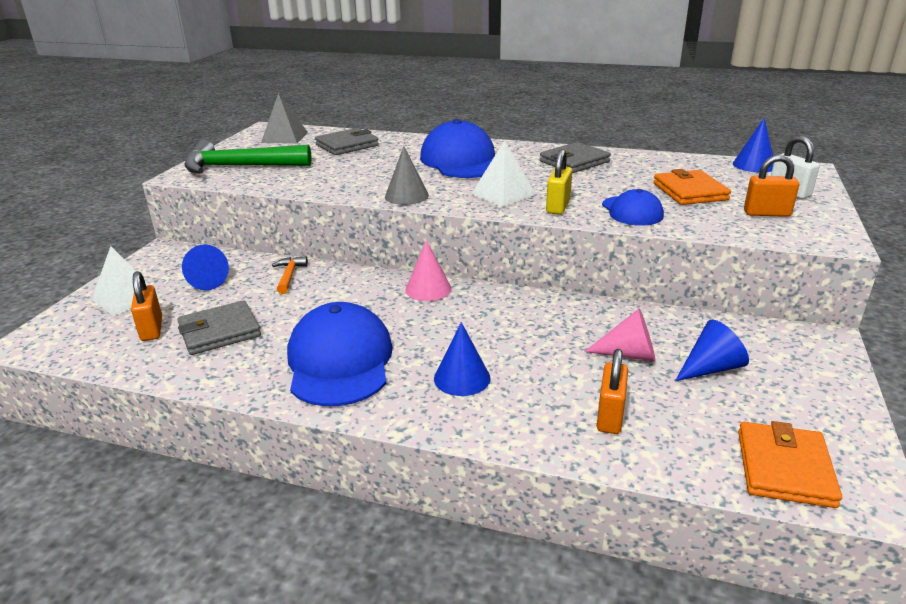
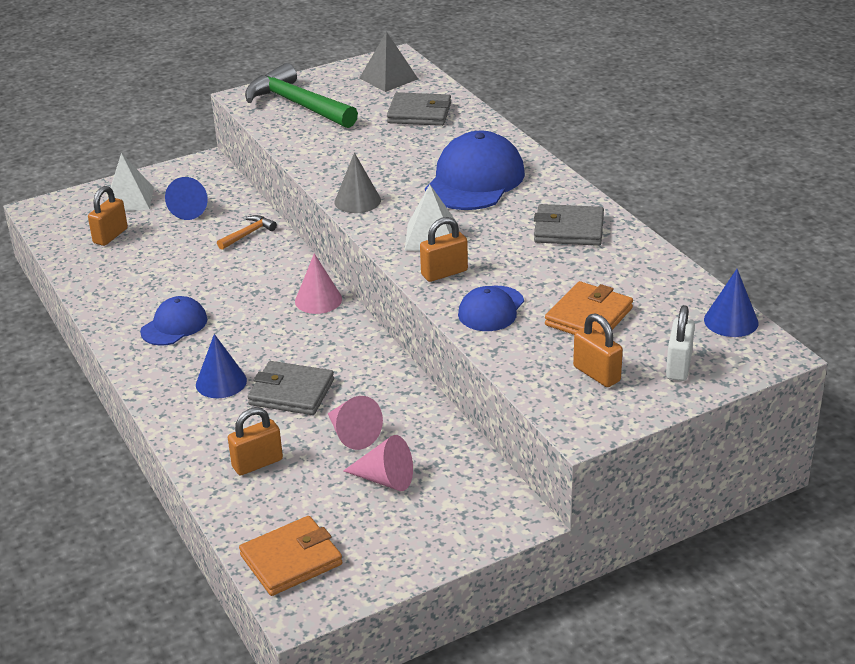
camera: 45 degrees right, 5 degrees up
grey wallet [177,300,261,355] -> grey wallet moved to [248,361,334,415]
blue cap [287,302,393,406] -> blue cap [140,296,207,346], size x0.57
yellow padlock [546,149,572,215] -> orange padlock [420,217,468,282]
blue cone [675,320,749,381] -> pink cone [343,435,413,491]

